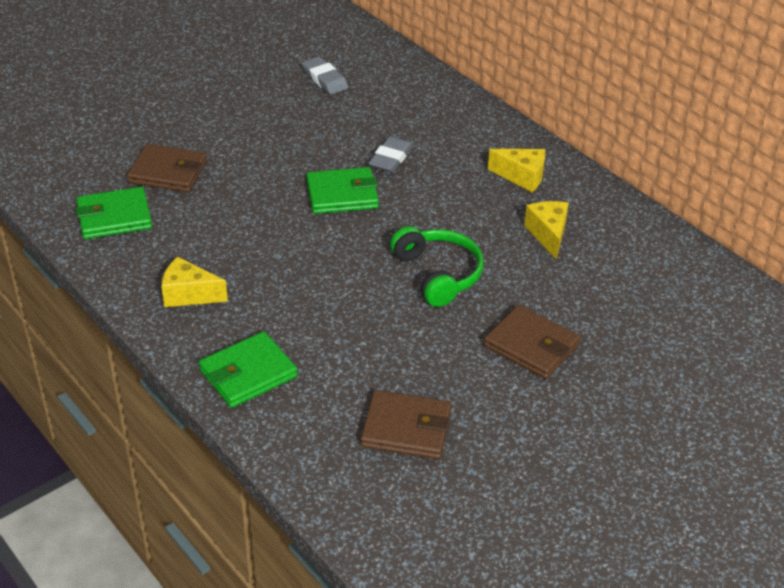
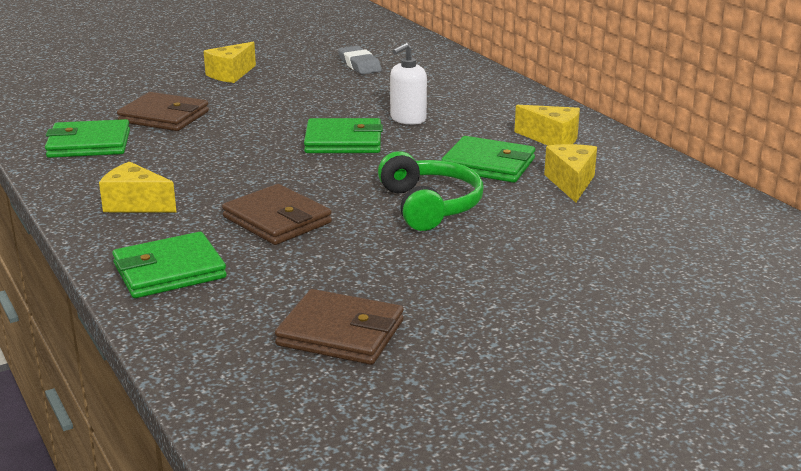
camera: 10 degrees right, 15 degrees down
grey eraser [368,136,413,173] -> white soap dispenser [390,43,427,125]
brown wallet [484,305,580,379] -> brown wallet moved to [222,184,332,245]
none -> yellow cheese [204,42,256,83]
none -> green wallet [442,136,535,183]

